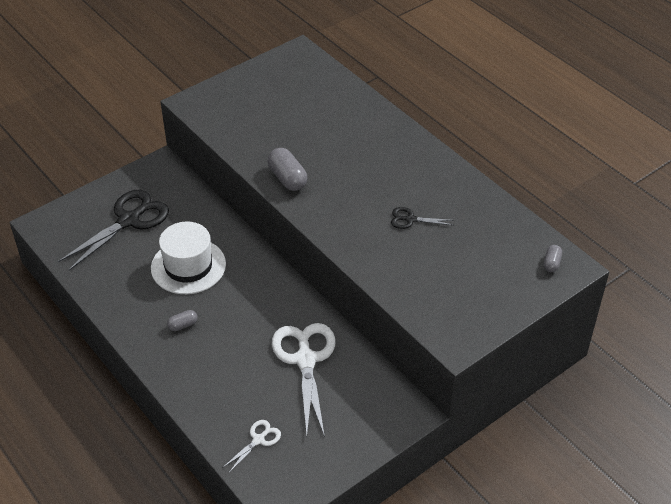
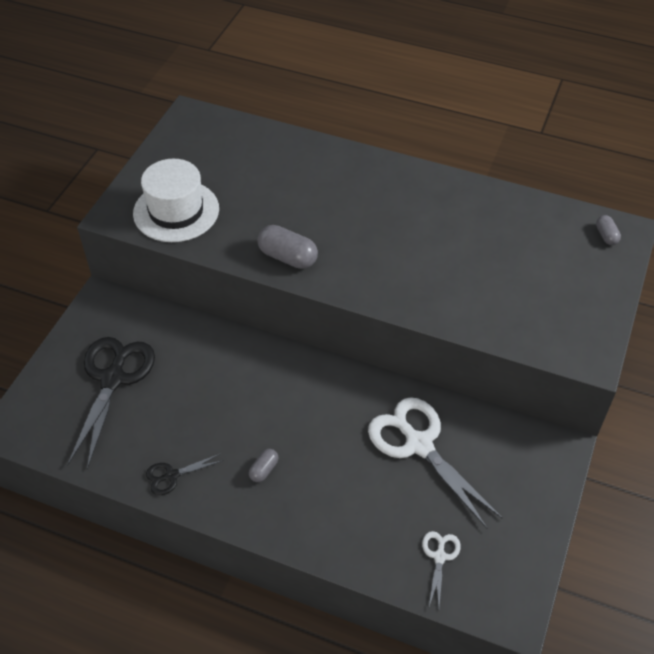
camera: 30 degrees left, 5 degrees up
white hat [151,222,226,294] -> white hat moved to [133,159,219,242]
black scissors [391,207,454,229] -> black scissors moved to [146,453,224,495]

